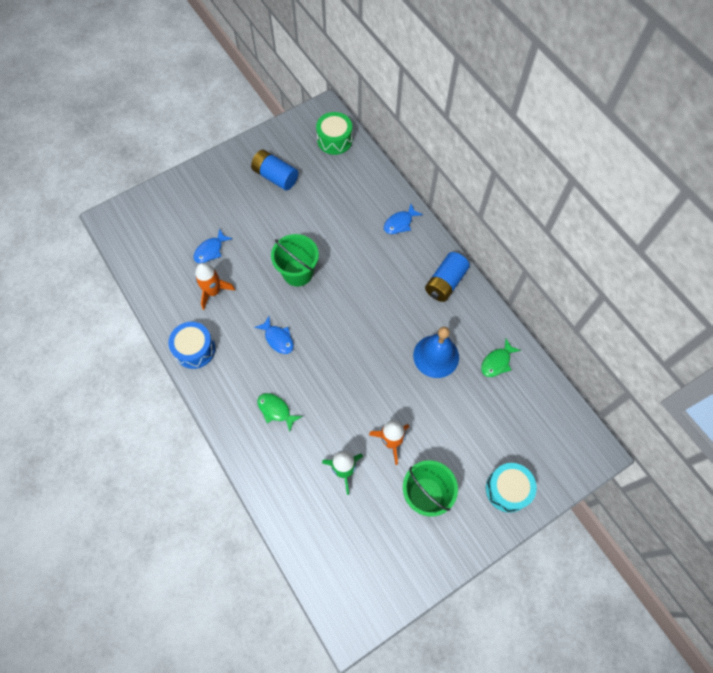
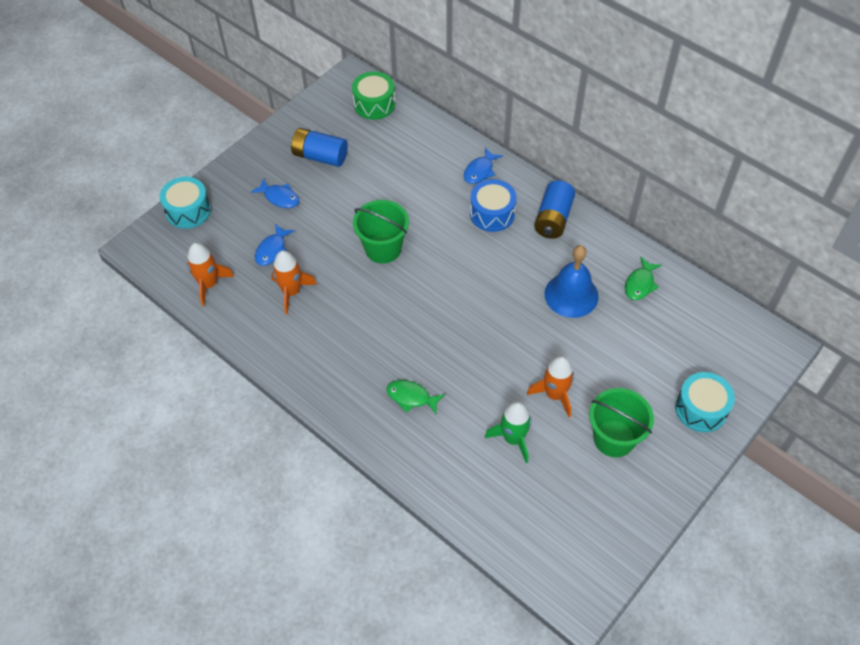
camera: 15 degrees left, 10 degrees down
blue drum [168,322,216,369] -> blue drum moved to [470,179,517,232]
blue fish [254,316,294,354] -> blue fish moved to [251,178,299,208]
none -> turquoise drum [160,177,211,229]
none -> orange rocket [187,243,234,306]

